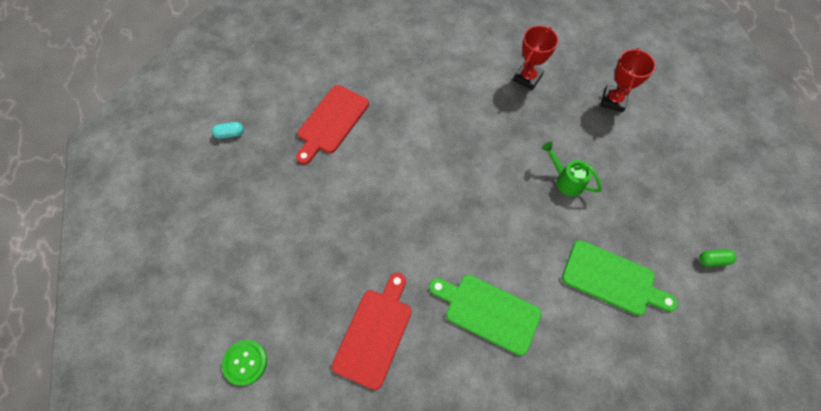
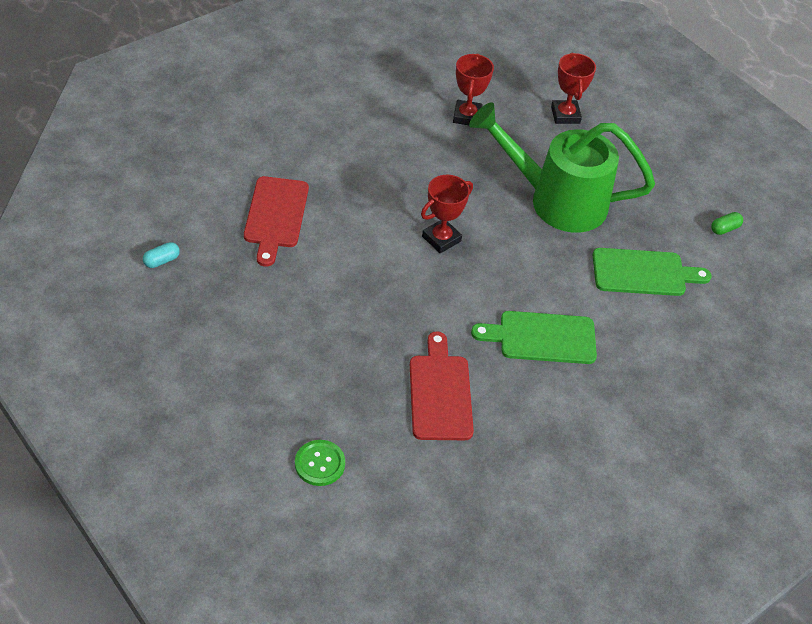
camera: 30 degrees left, 15 degrees down
green watering can [542,142,602,196] -> green watering can [469,102,655,233], size x2.40
none -> red trophy [421,175,473,253]

